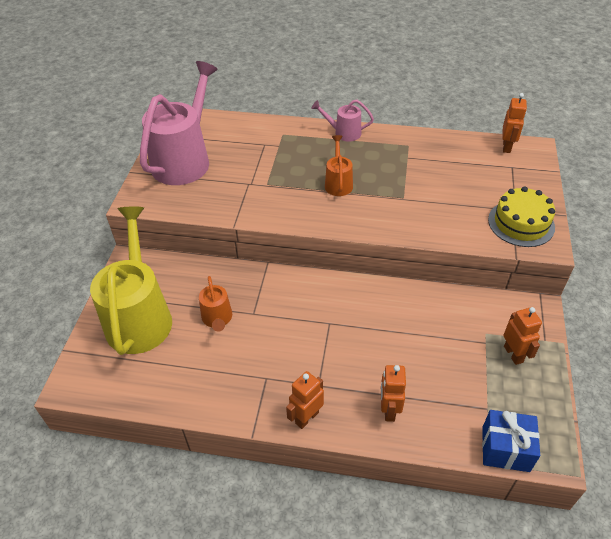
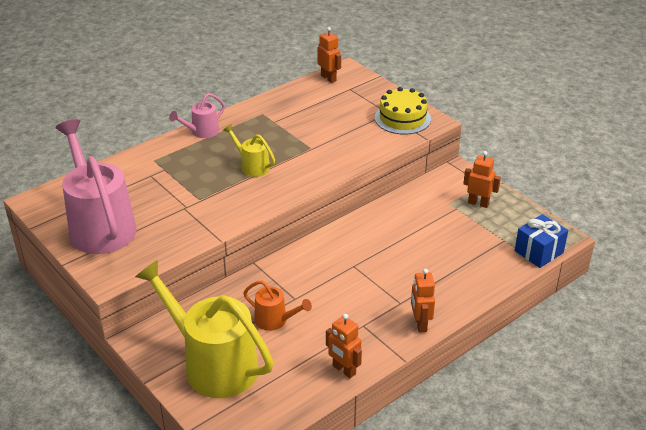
camera: 50 degrees left, 10 degrees down
orange watering can [325,135,353,196] -> yellow watering can [223,124,275,177]
orange robot [381,365,406,422] -> orange robot moved to [326,314,362,378]

